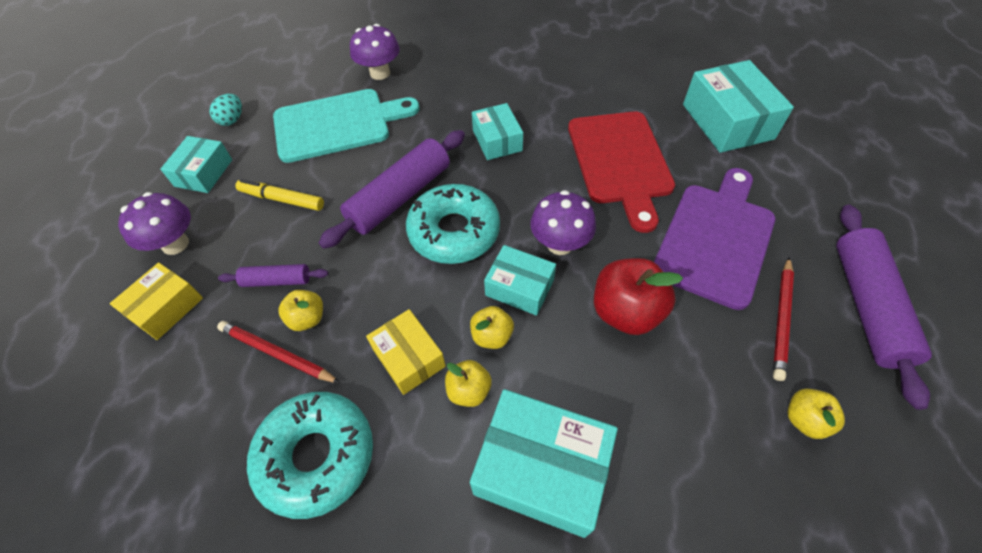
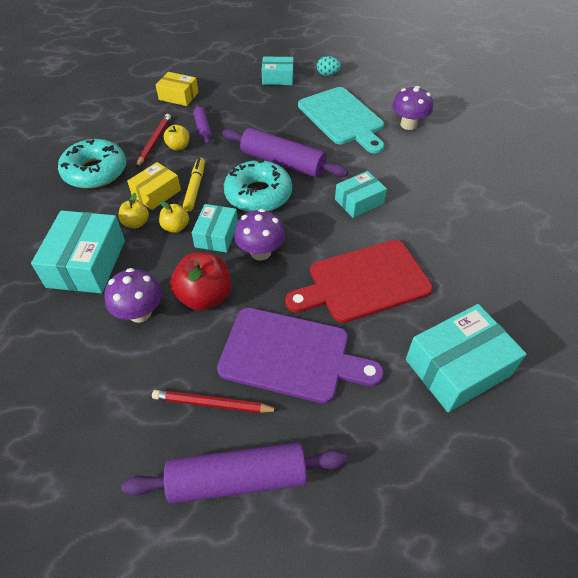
camera: 75 degrees right, 5 degrees down
purple mushroom [118,192,191,255] -> purple mushroom moved to [104,268,162,323]
yellow marker [235,179,324,211] -> yellow marker moved to [183,158,205,211]
yellow apple [788,389,845,439] -> none

